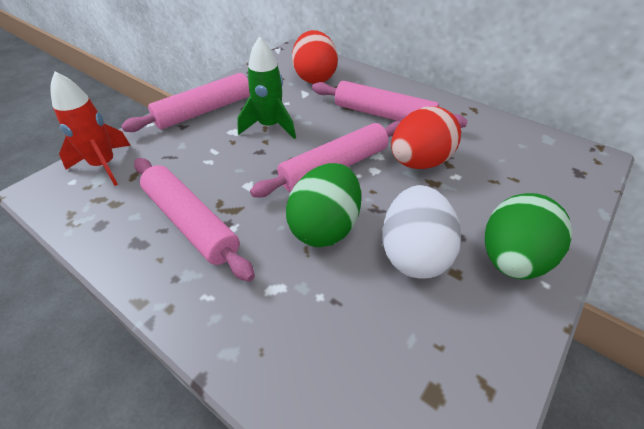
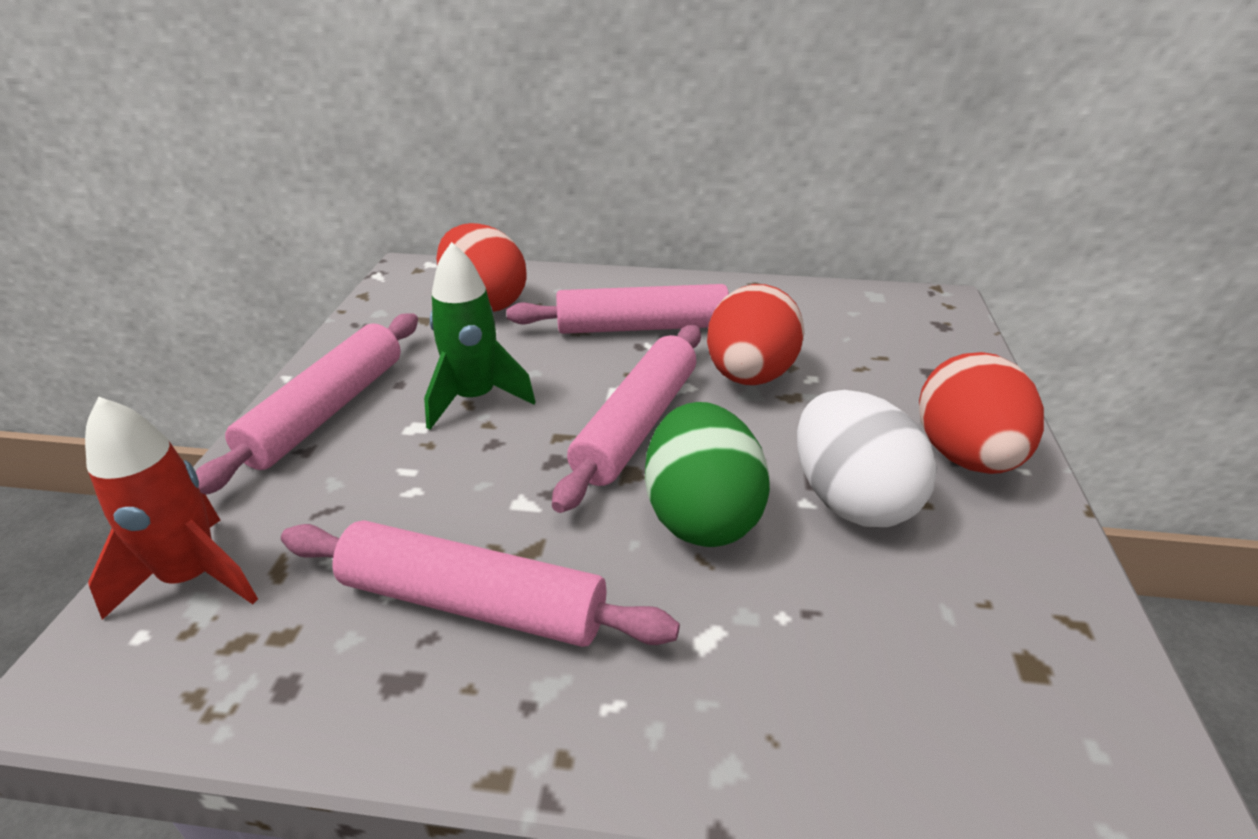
camera: 30 degrees left, 10 degrees down
green egg [485,193,573,279] -> red egg [919,352,1044,474]

